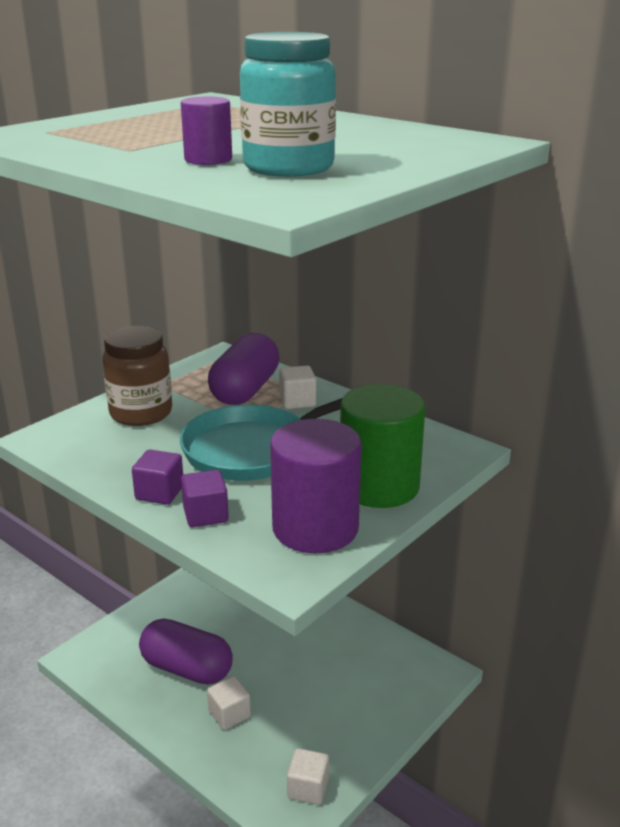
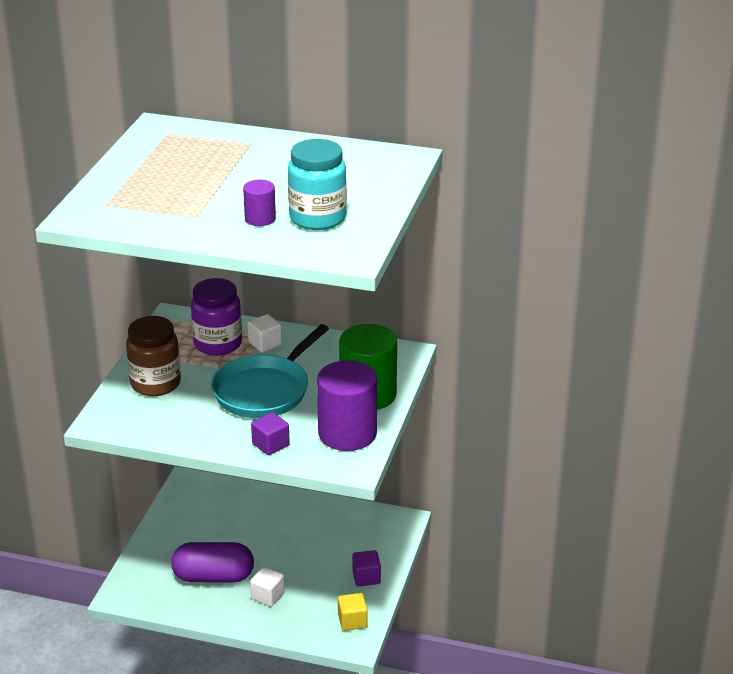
camera: 25 degrees left, 5 degrees up
purple cube [132,450,183,505] -> purple cube moved to [352,550,381,586]
purple capsule [208,333,279,405] -> purple jar [191,278,242,356]
white cube [287,748,329,805] -> yellow cube [338,593,368,631]

